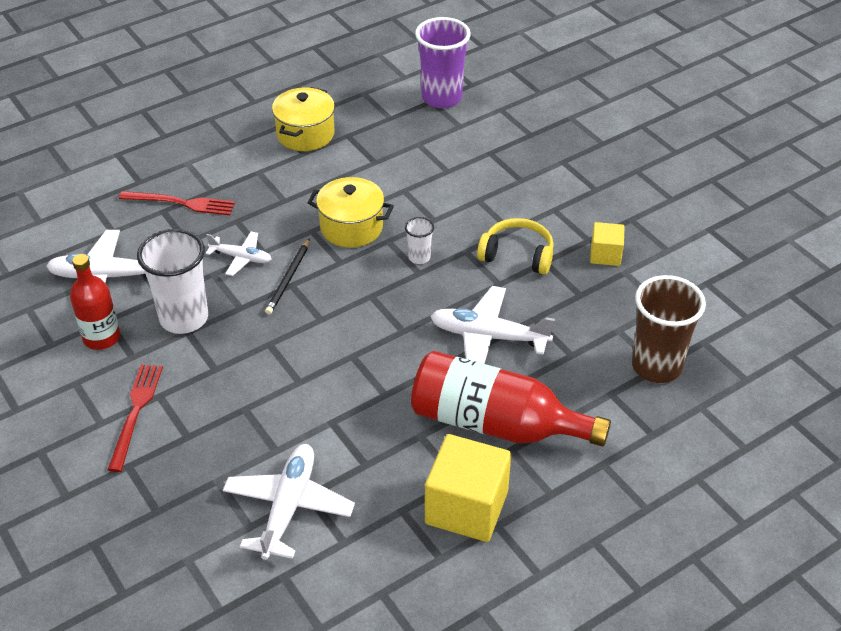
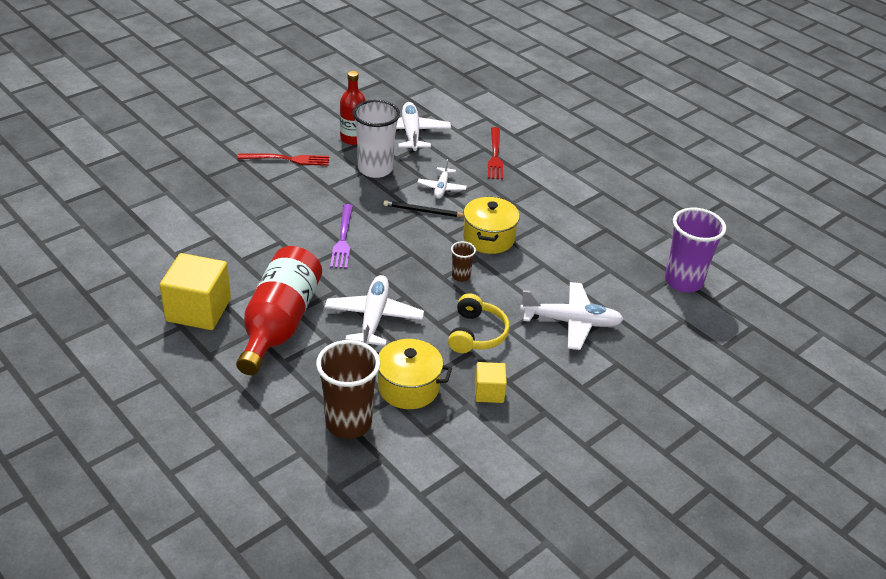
camera: 80 degrees right, 5 degrees down
white plane [223,444,355,560] -> white plane moved to [520,282,624,350]
yellow pot [272,87,335,151] -> yellow pot moved to [377,339,452,409]
white cup [405,217,434,264] -> brown cup [451,241,476,282]
none -> purple fork [330,204,353,269]

